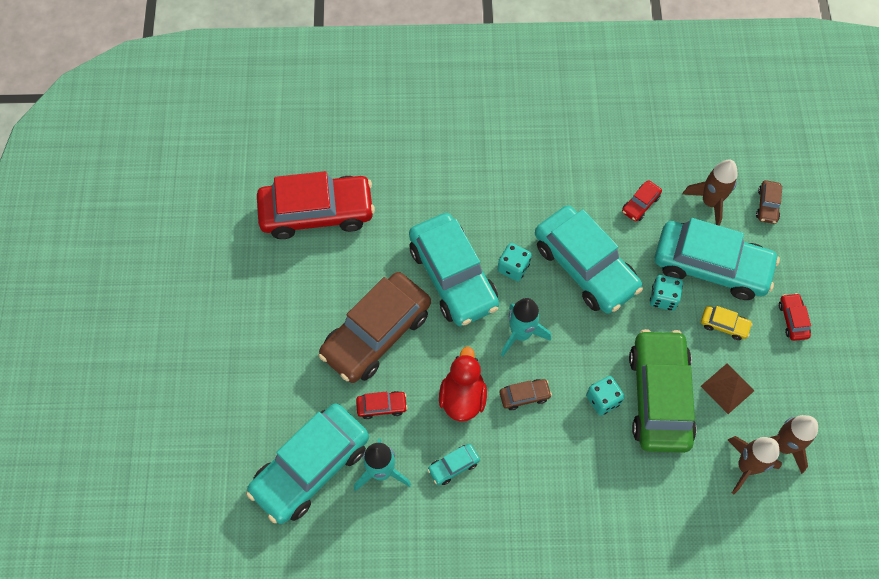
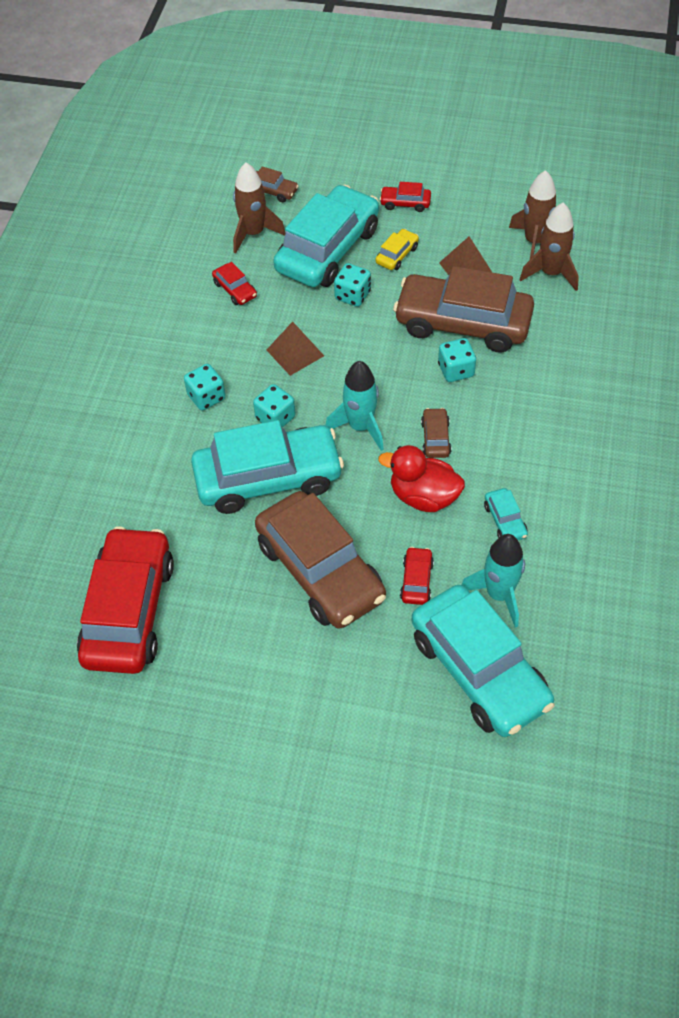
camera: 75 degrees left, 10 degrees down
turquoise car [535,205,643,314] -> brown pyramid [266,322,324,376]
green car [629,329,697,453] -> brown car [393,266,534,353]
none -> turquoise dice [184,364,226,411]

